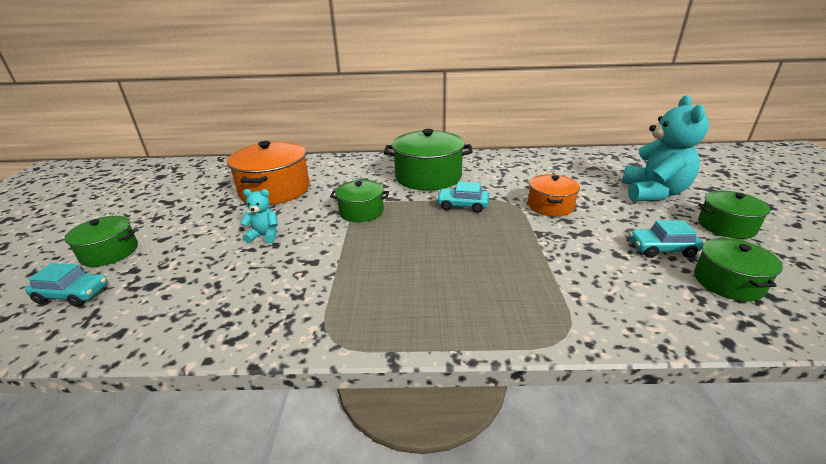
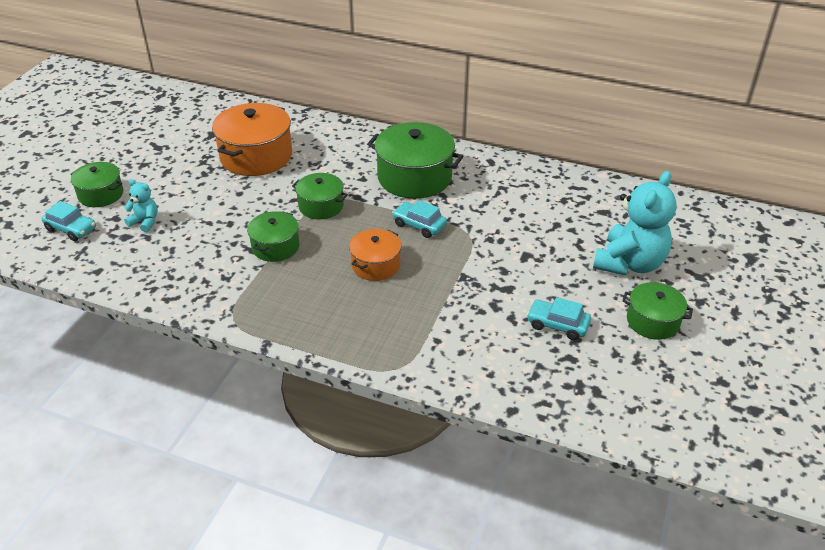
camera: 20 degrees right, 10 degrees up
turquoise teddy bear [240,189,278,243] -> turquoise teddy bear moved to [124,179,158,232]
orange pot [528,174,580,217] -> orange pot moved to [349,229,401,281]
green pot [694,238,783,301] -> green pot moved to [247,211,299,262]

